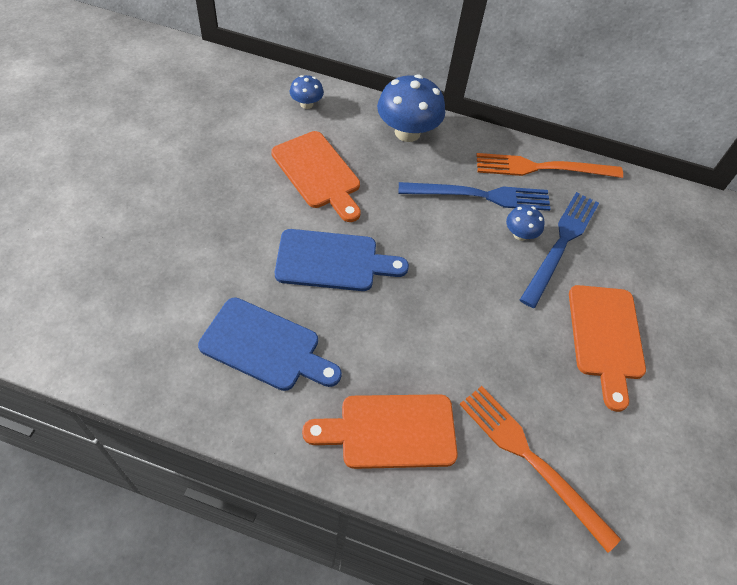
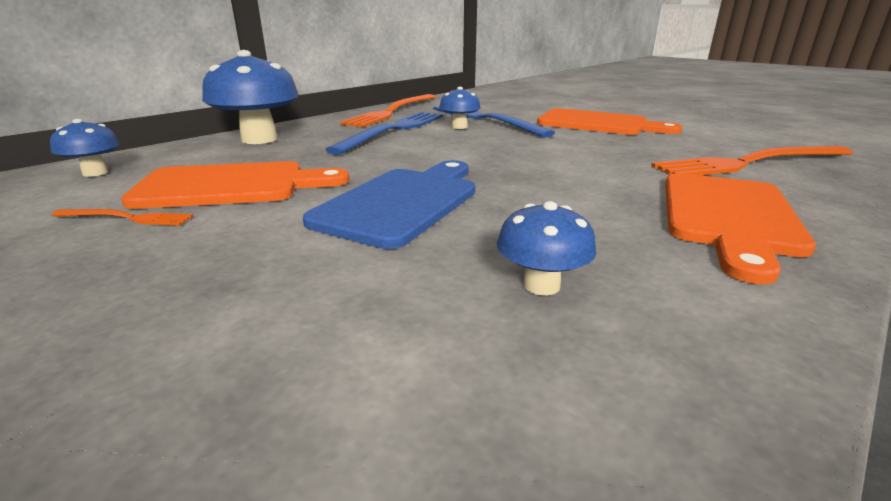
camera: 60 degrees left, 30 degrees down
blue cutting board [198,297,342,391] -> blue mushroom [497,201,596,296]
none -> orange fork [51,209,193,226]

